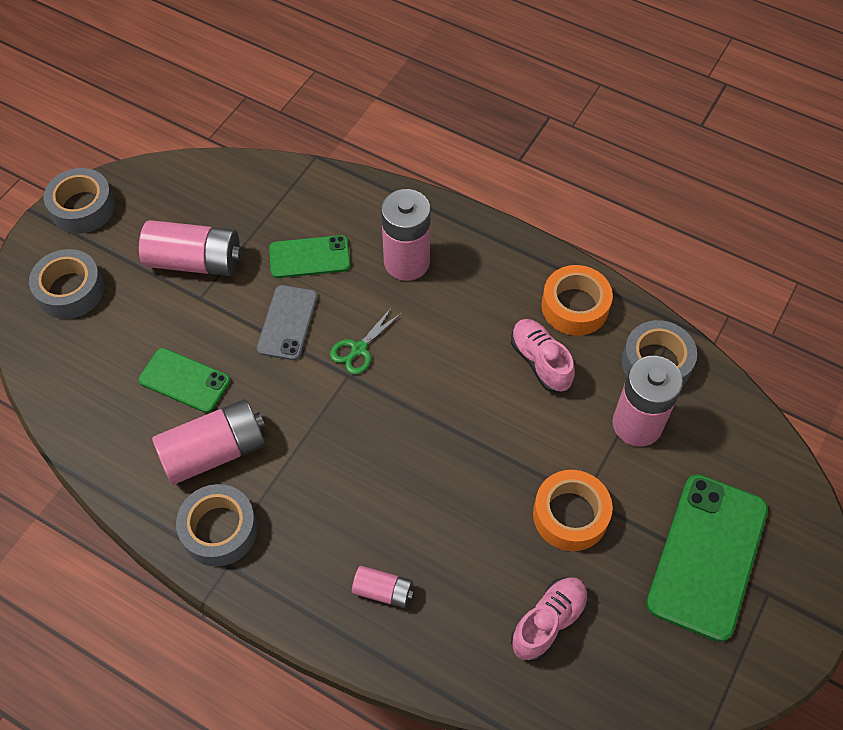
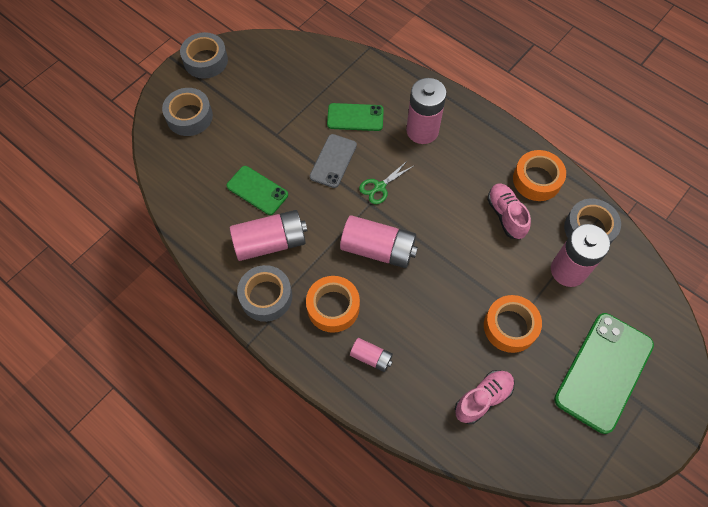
camera: 10 degrees right, 5 degrees up
pink battery [139,220,242,276] -> pink battery moved to [340,215,418,268]
none -> orange tape [306,276,360,333]

